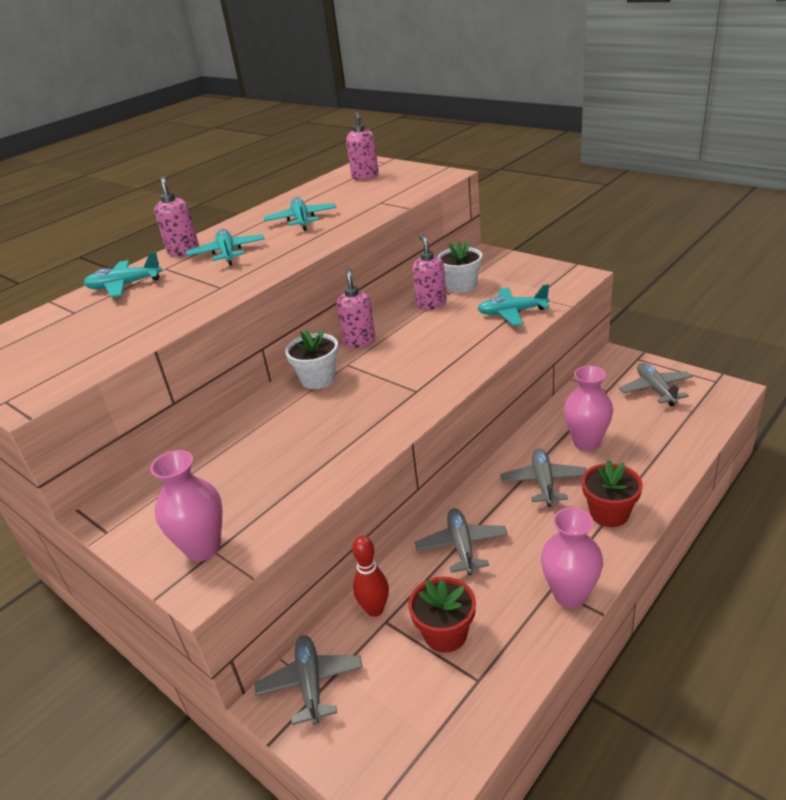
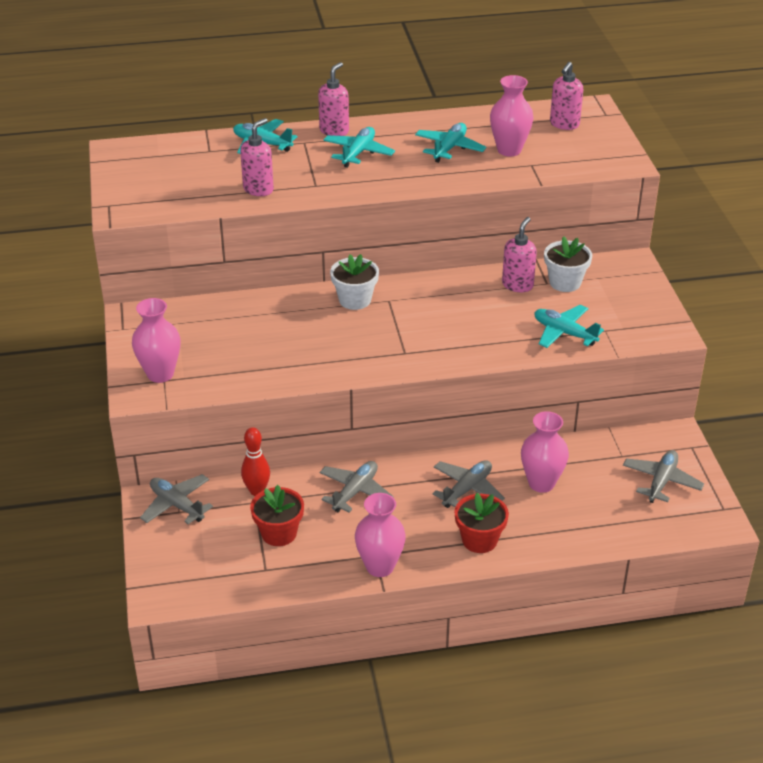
camera: 35 degrees right, 5 degrees up
grey plane [254,635,363,725] -> grey plane turned 75 degrees counterclockwise [140,474,213,524]
pink soap dispenser [336,268,376,348] -> pink soap dispenser moved to [240,118,274,196]
none -> pink vase [490,75,534,157]

